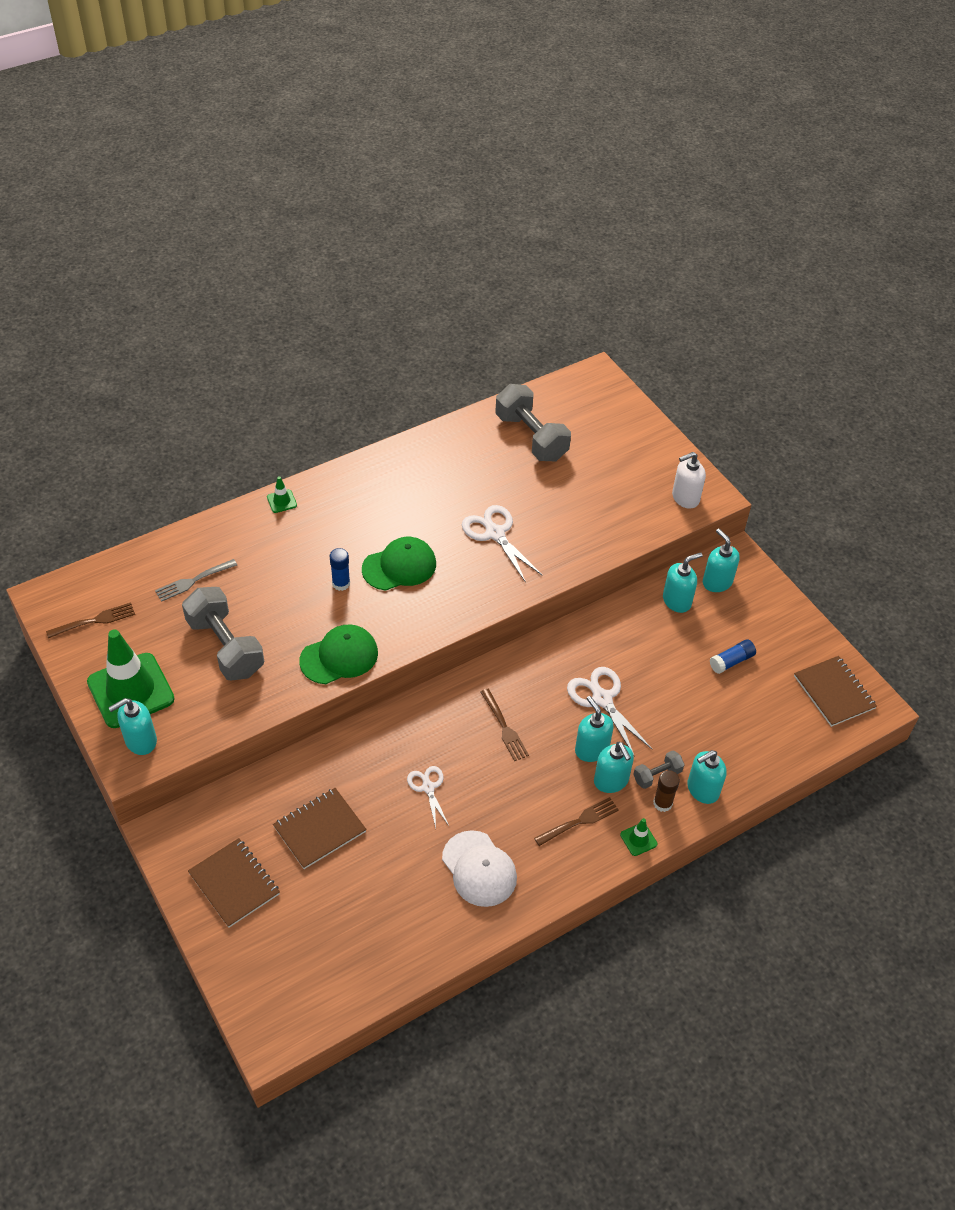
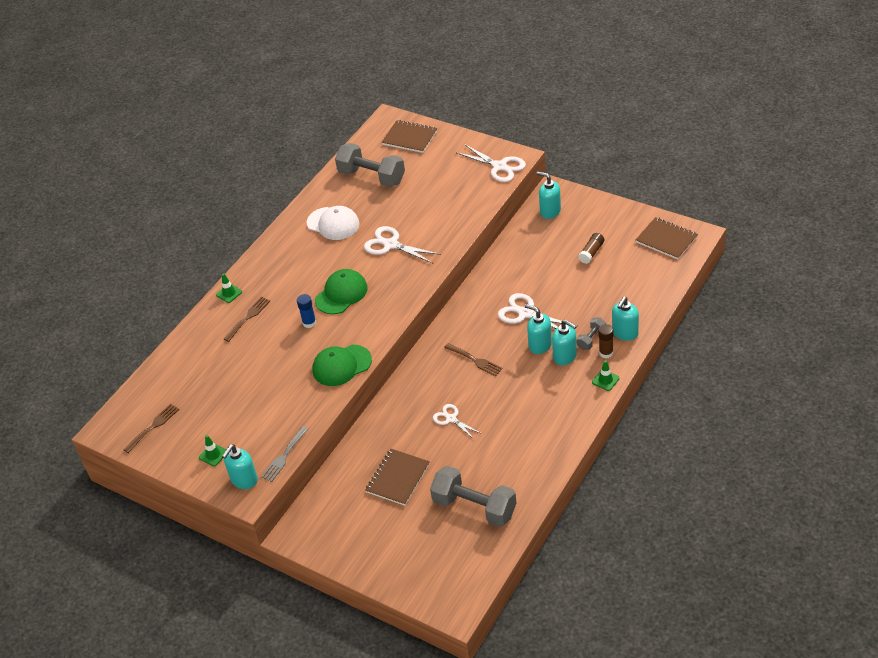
camera: 20 degrees left, 5 degrees down
green traffic cone [87,629,175,728] -> green traffic cone [199,435,226,466], size x0.41
grey fork [155,559,237,602] -> grey fork moved to [261,426,308,482]
grey dumbbell [182,587,264,681] -> grey dumbbell moved to [430,466,516,527]
brown notebook [188,838,280,928] -> brown notebook moved to [382,120,438,153]
green cap [300,625,378,684] -> green cap turned 150 degrees counterclockwise [313,345,372,386]
white cap [442,830,517,907] -> white cap moved to [307,206,360,240]
brown fork [534,797,619,846] -> brown fork moved to [224,297,270,342]
turquoise soap dispenser [663,552,703,613] -> none
white soap dispenser [672,452,706,509] -> white scissors [455,144,526,182]
blue glue stick [710,639,756,674] -> brown glue stick [578,233,604,264]

